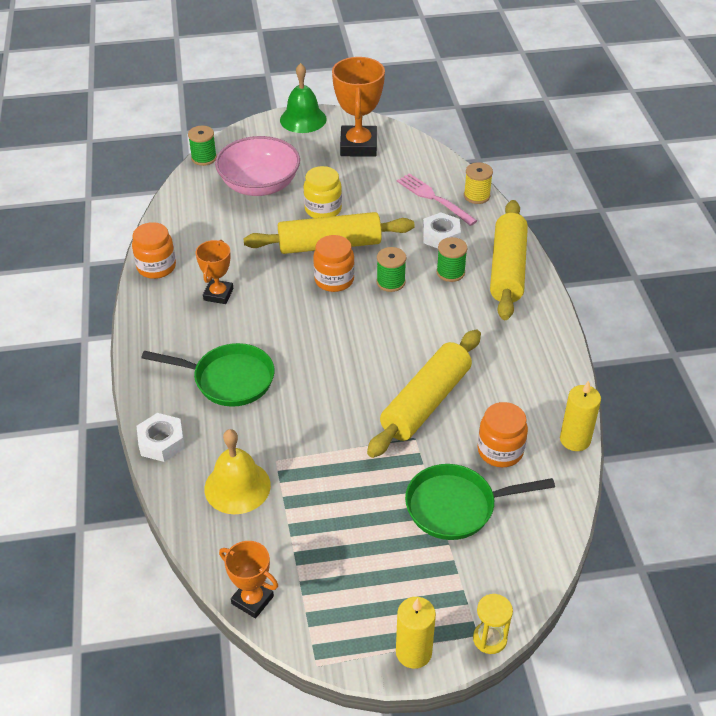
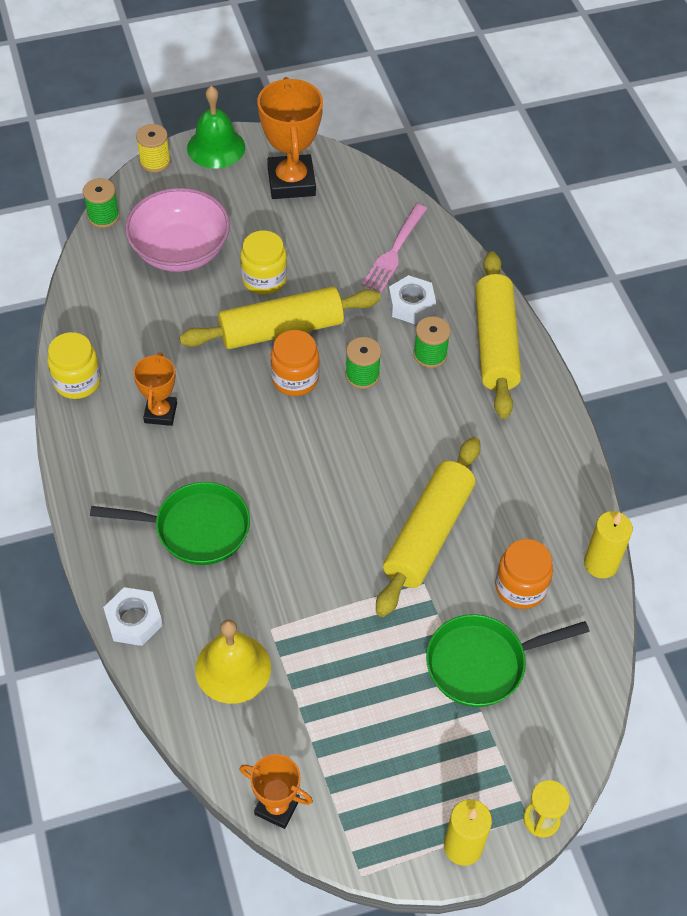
camera: 10 degrees left, 10 degrees up
orange jar [132,222,176,279] -> yellow jar [47,332,101,399]
pink fork [397,173,477,226] -> pink fork turned 105 degrees counterclockwise [362,204,427,293]
yellow spool [464,162,493,204] -> yellow spool moved to [136,124,171,173]

